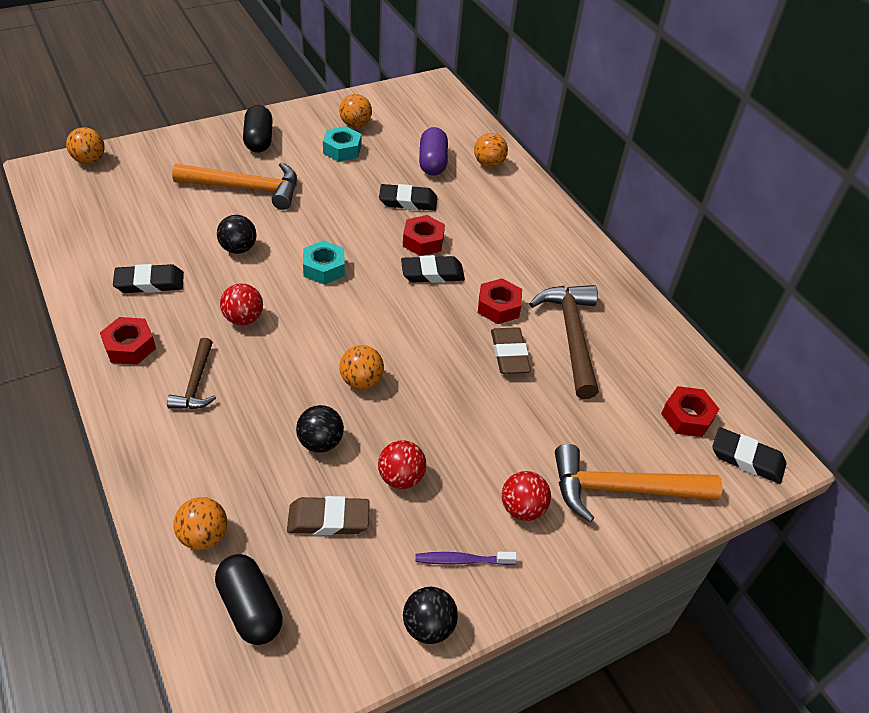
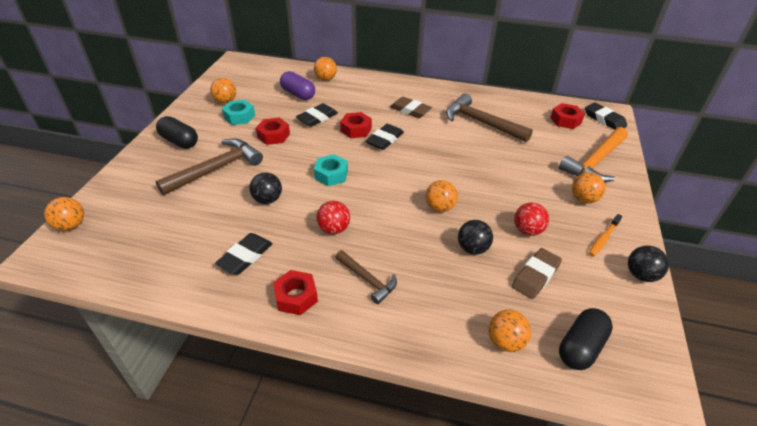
camera: 45 degrees left, 5 degrees down
orange hammer [172,162,297,210] -> brown hammer [155,139,263,195]
black capsule [215,554,283,645] -> black capsule turned 60 degrees counterclockwise [559,308,613,370]
purple toothbrush [415,552,517,565] -> orange toothbrush [589,214,622,256]
red nut [478,278,522,324] -> red nut moved to [256,118,290,145]
brown eraser [491,327,531,374] -> brown eraser moved to [390,97,432,118]
red ball [502,471,551,521] -> orange ball [572,172,606,204]
black eraser [712,427,786,484] -> black eraser turned 75 degrees clockwise [585,102,627,130]

